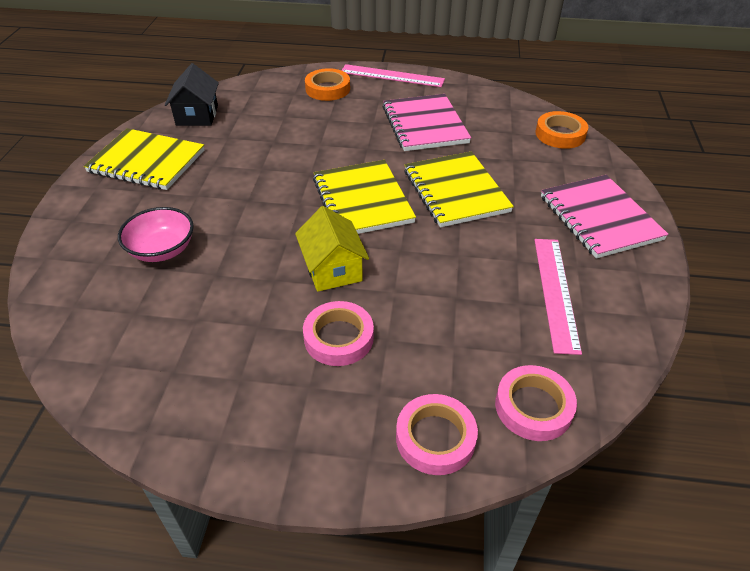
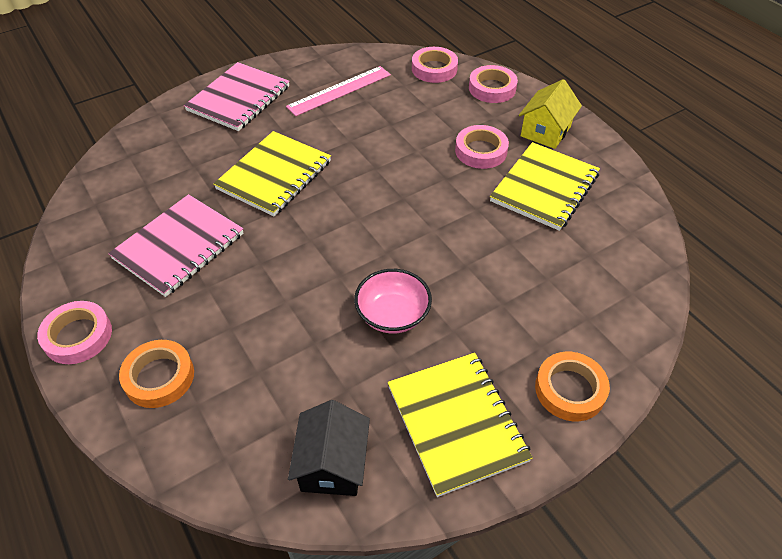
camera: 130 degrees left, 5 degrees up
pink bowl [118,207,194,262] -> pink bowl moved to [354,269,432,333]
black house [165,63,219,126] -> black house turned 45 degrees counterclockwise [288,400,370,496]
yellow house [295,206,369,292] -> yellow house moved to [519,79,582,149]
yellow notebook [313,160,416,234] -> yellow notebook moved to [490,142,600,231]
pink ruler [341,64,445,87] -> pink tape [37,301,112,364]
orange tape [535,111,588,149] -> orange tape moved to [535,352,610,421]

